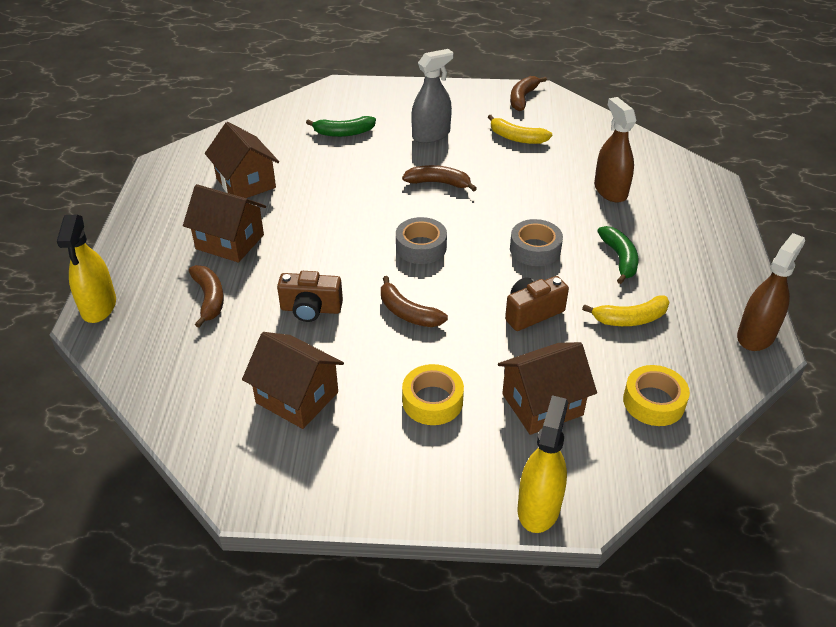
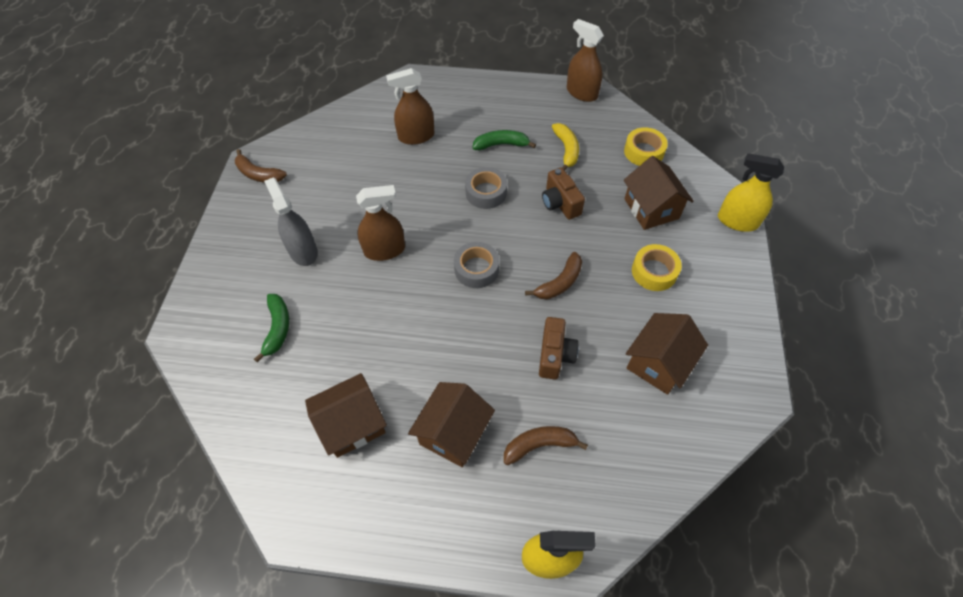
camera: 85 degrees left, 15 degrees up
brown banana [402,165,477,191] -> brown spray bottle [356,185,405,261]
yellow banana [488,115,552,144] -> none

